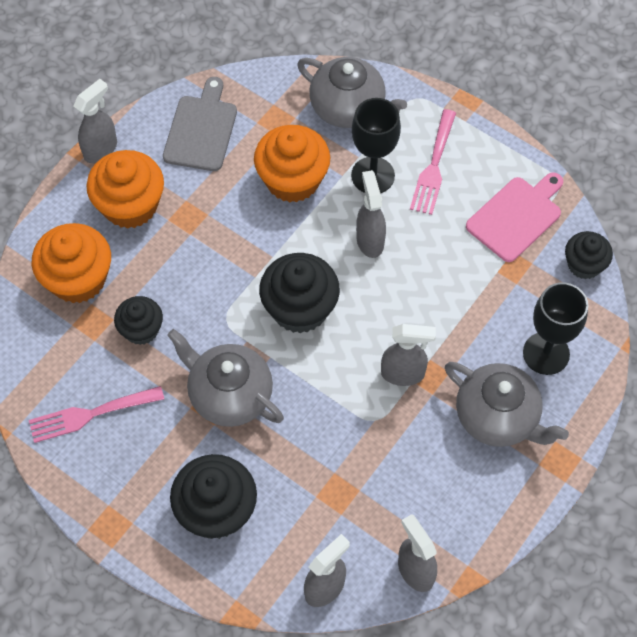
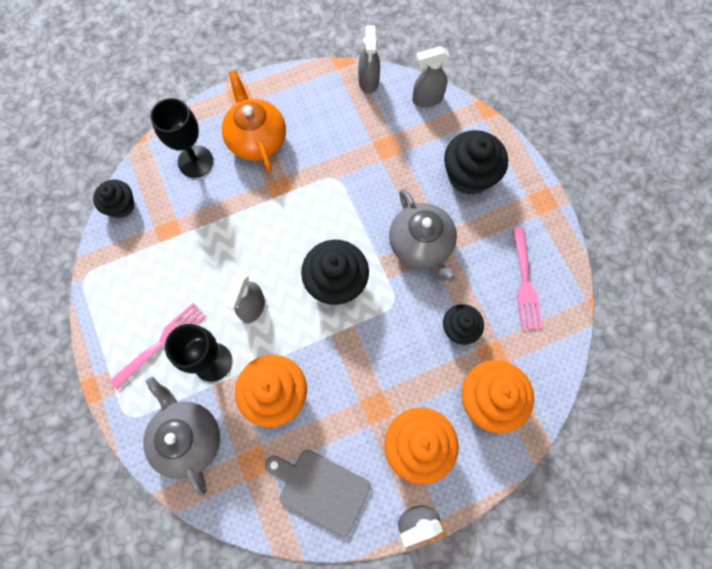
camera: 150 degrees left, 10 degrees up
pink fork [29,386,164,443] -> pink fork turned 75 degrees clockwise [512,227,542,330]
grey cutting board [163,77,237,171] -> grey cutting board turned 75 degrees clockwise [265,450,370,537]
grey spray bottle [381,324,436,386] -> none
grey teapot [445,362,569,447] -> orange teapot [222,70,286,171]
pink cutting board [466,172,563,262] -> none

